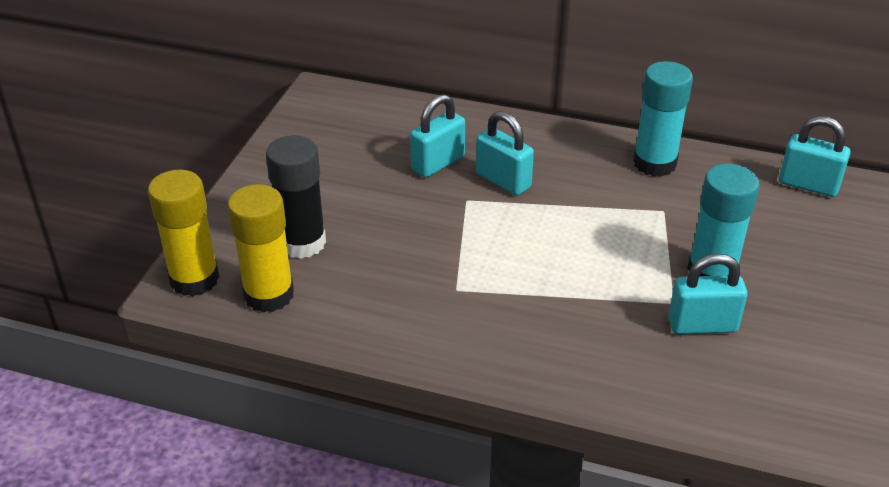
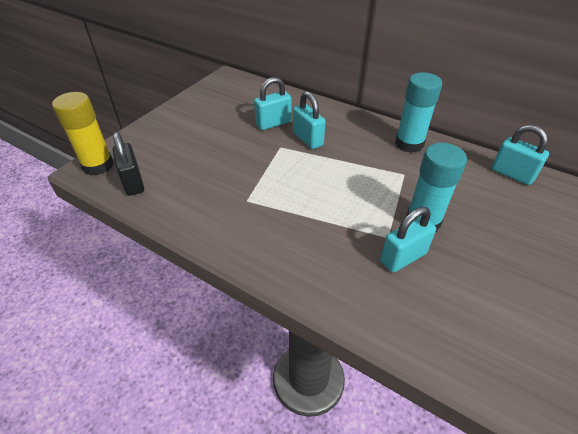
camera: 15 degrees right, 5 degrees up
yellow glue stick [228,184,294,312] -> black padlock [113,132,144,196]
black glue stick [266,135,326,259] -> none
turquoise padlock [668,253,748,334] -> turquoise padlock turned 45 degrees counterclockwise [380,207,436,273]

